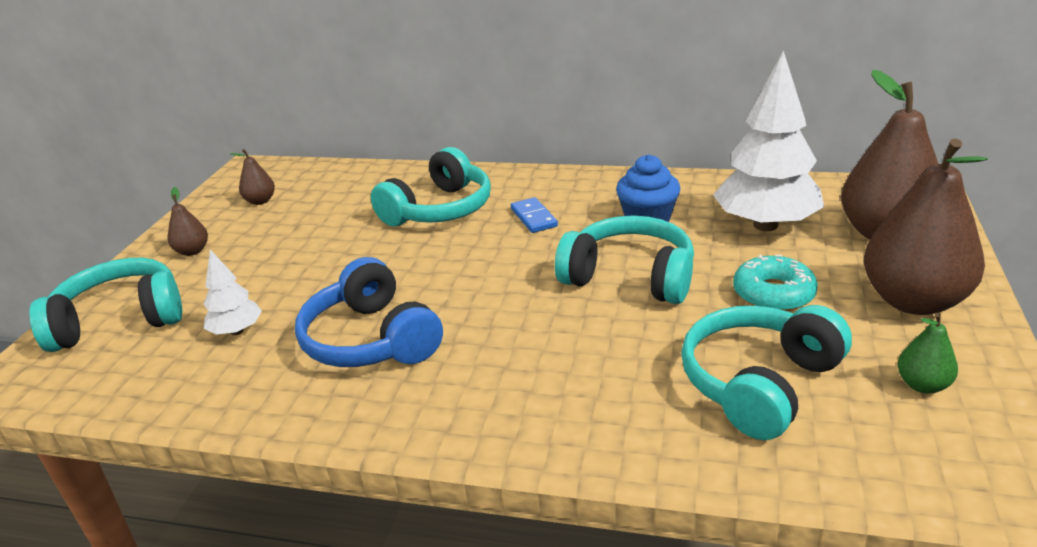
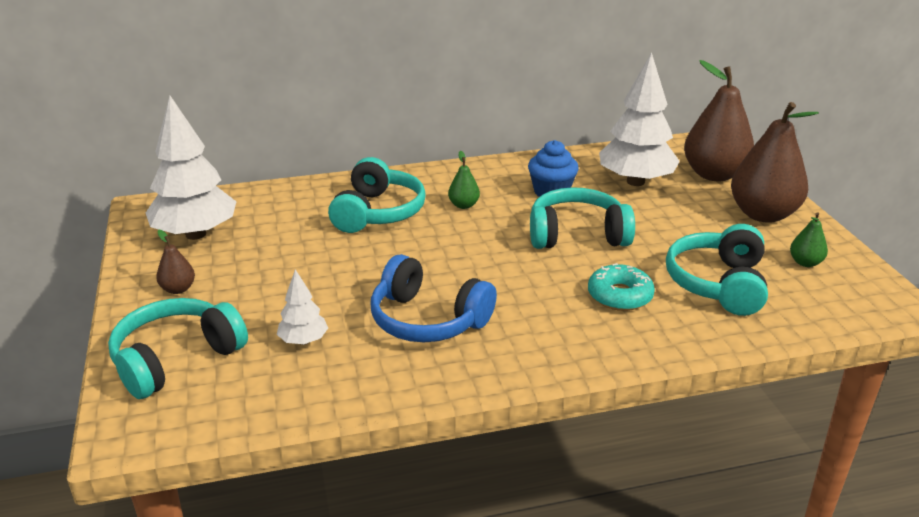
camera: 30 degrees left, 0 degrees up
brown pear [230,149,275,205] -> white tree [146,96,236,240]
blue domino [511,197,558,233] -> green pear [448,151,480,209]
turquoise donut [733,255,818,311] -> turquoise donut moved to [588,263,655,311]

